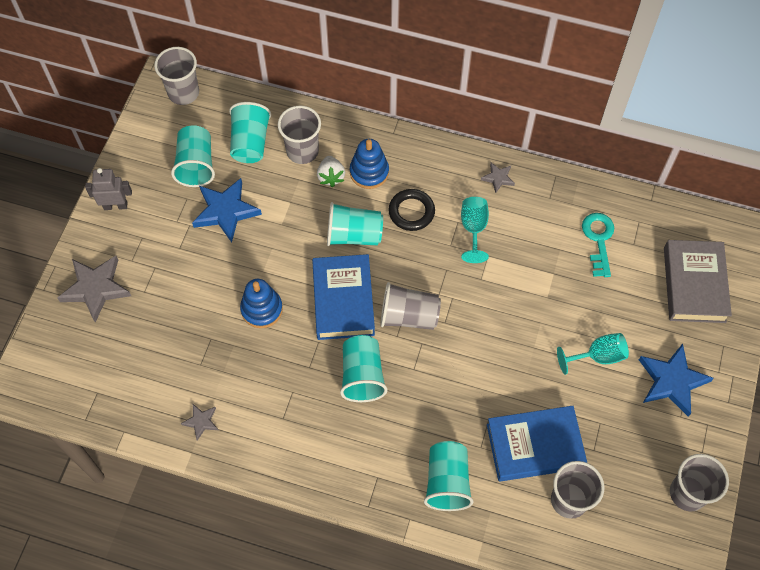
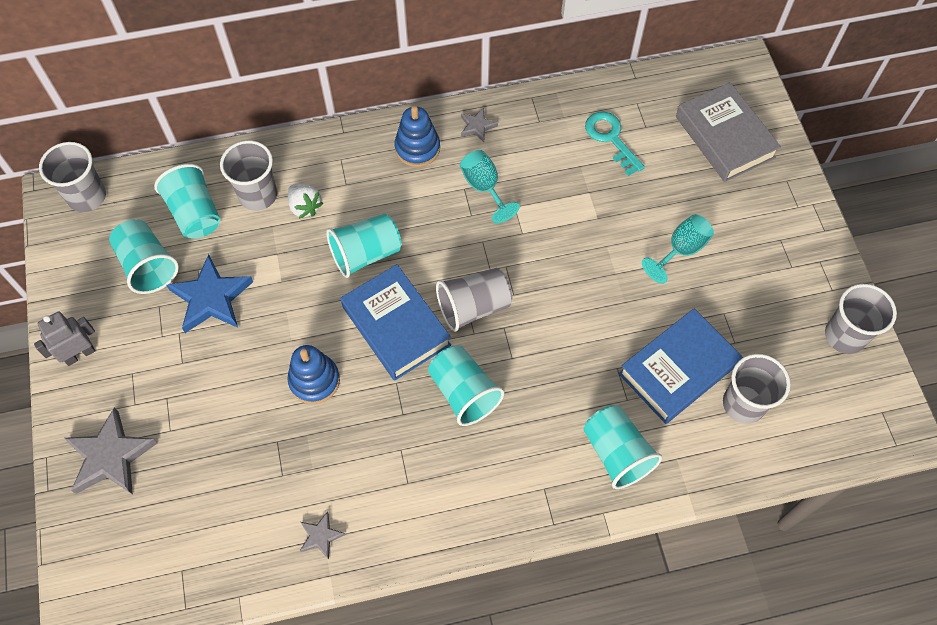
camera: 30 degrees left, 0 degrees up
blue stacking toy [350,139,389,189] -> blue stacking toy moved to [394,106,440,167]
black ring [388,189,435,231] -> none
blue star [639,344,714,417] -> none

